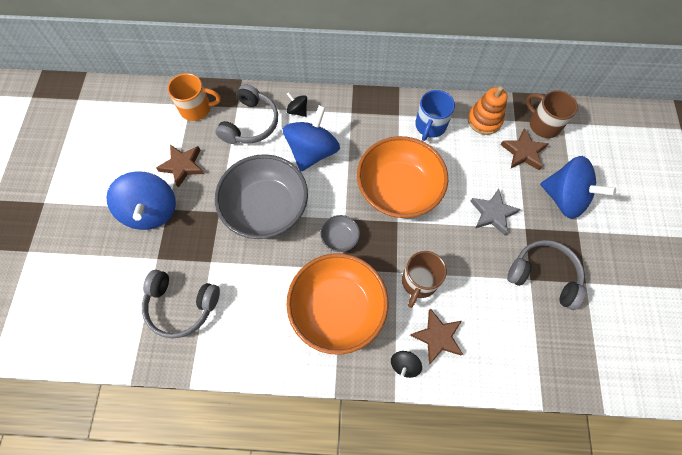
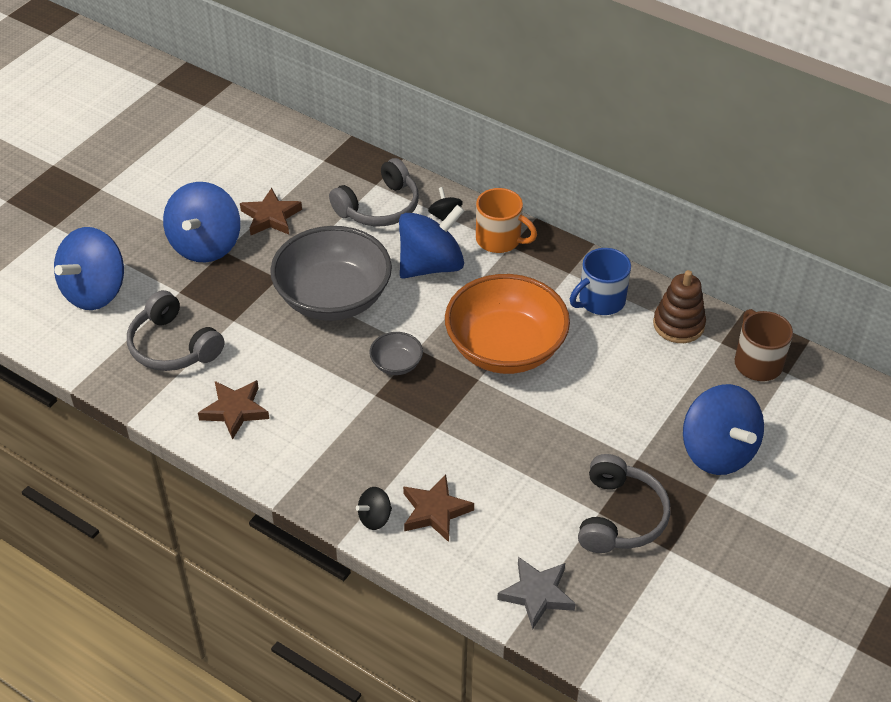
camera: 30 degrees right, 20 degrees down
orange mug [168,73,221,121] -> orange mug moved to [476,188,537,253]
orange bowl [286,253,388,355] -> none
brown mug [402,251,447,308] -> none
orange stacking toy [468,86,507,135] -> brown stacking toy [653,270,706,343]
grey star [470,189,521,235] -> grey star moved to [497,557,576,630]
brown star [500,128,549,170] -> brown star moved to [198,380,269,440]
grey headphones [507,240,586,310] -> grey headphones turned 45 degrees clockwise [578,454,671,553]
none -> blue spinning top [54,227,124,310]

